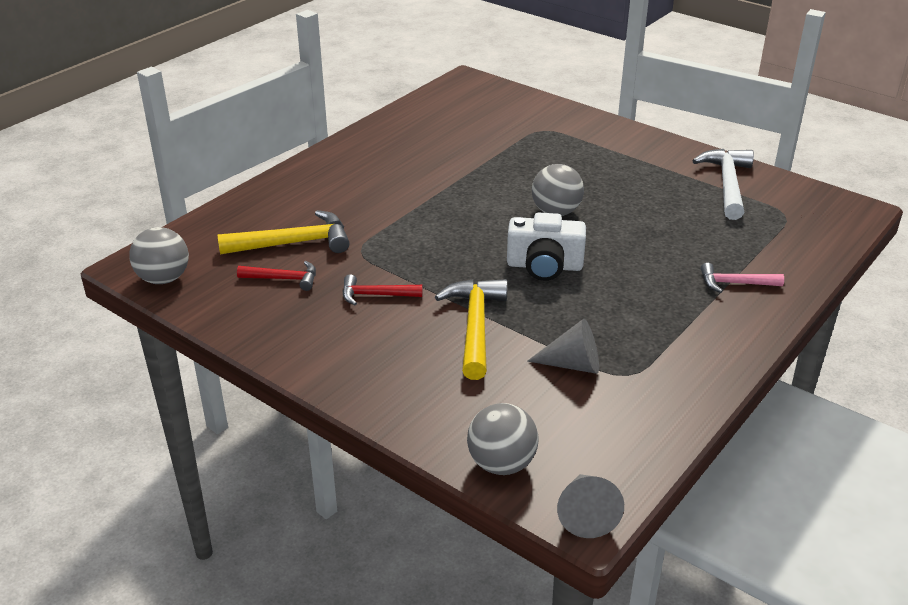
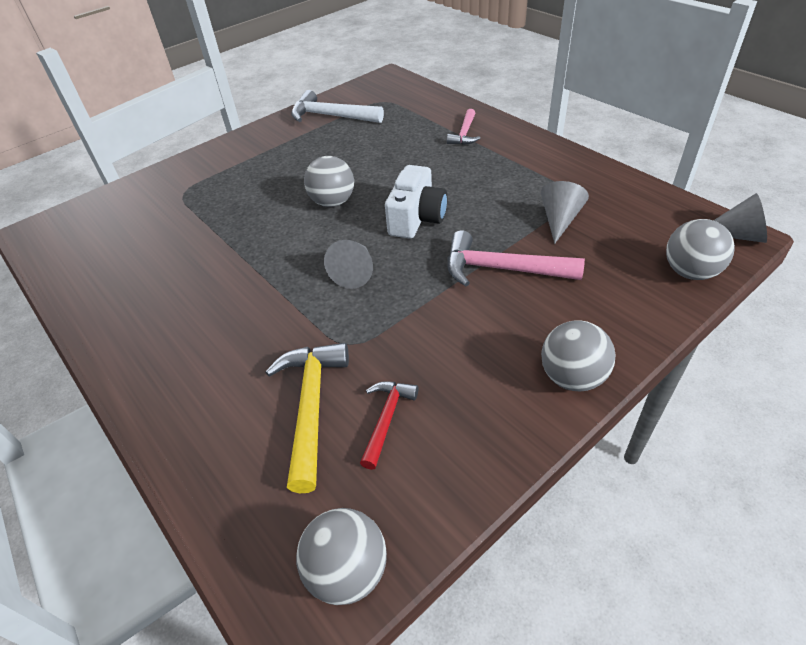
camera: 75 degrees left, 10 degrees up
red hammer [343,274,423,305] -> none
yellow hammer [435,279,507,380] -> pink hammer [447,230,585,286]
none -> grey cone [324,240,373,289]
none -> grey ball [541,320,615,391]

